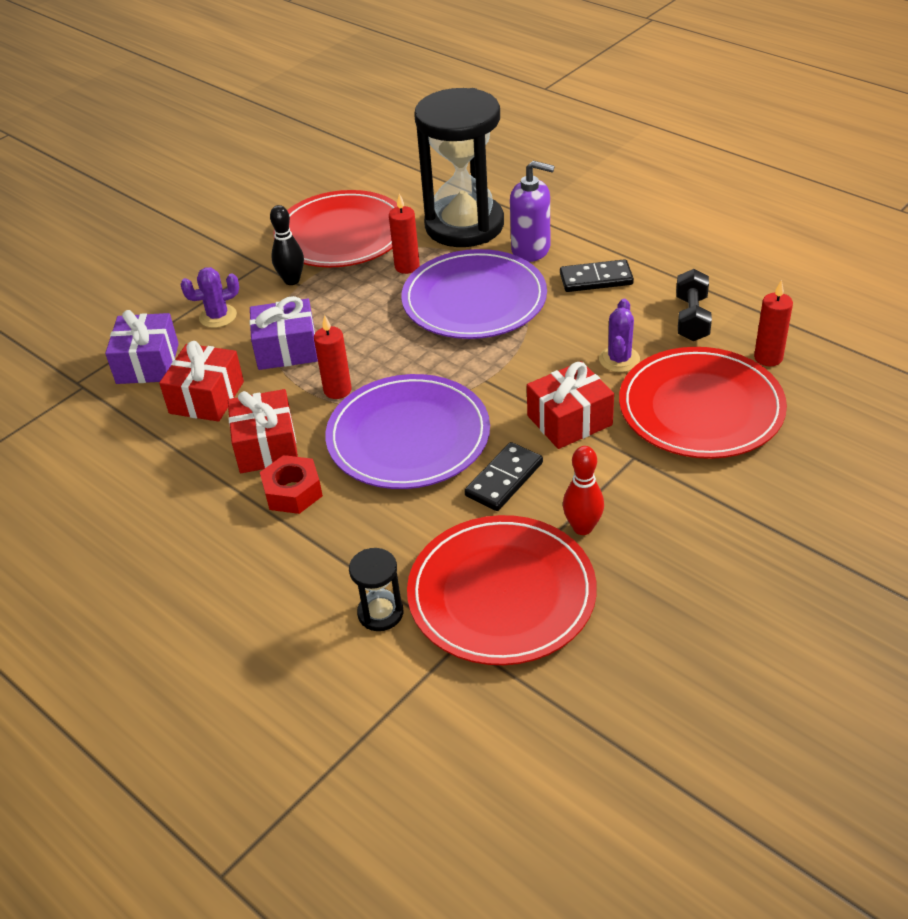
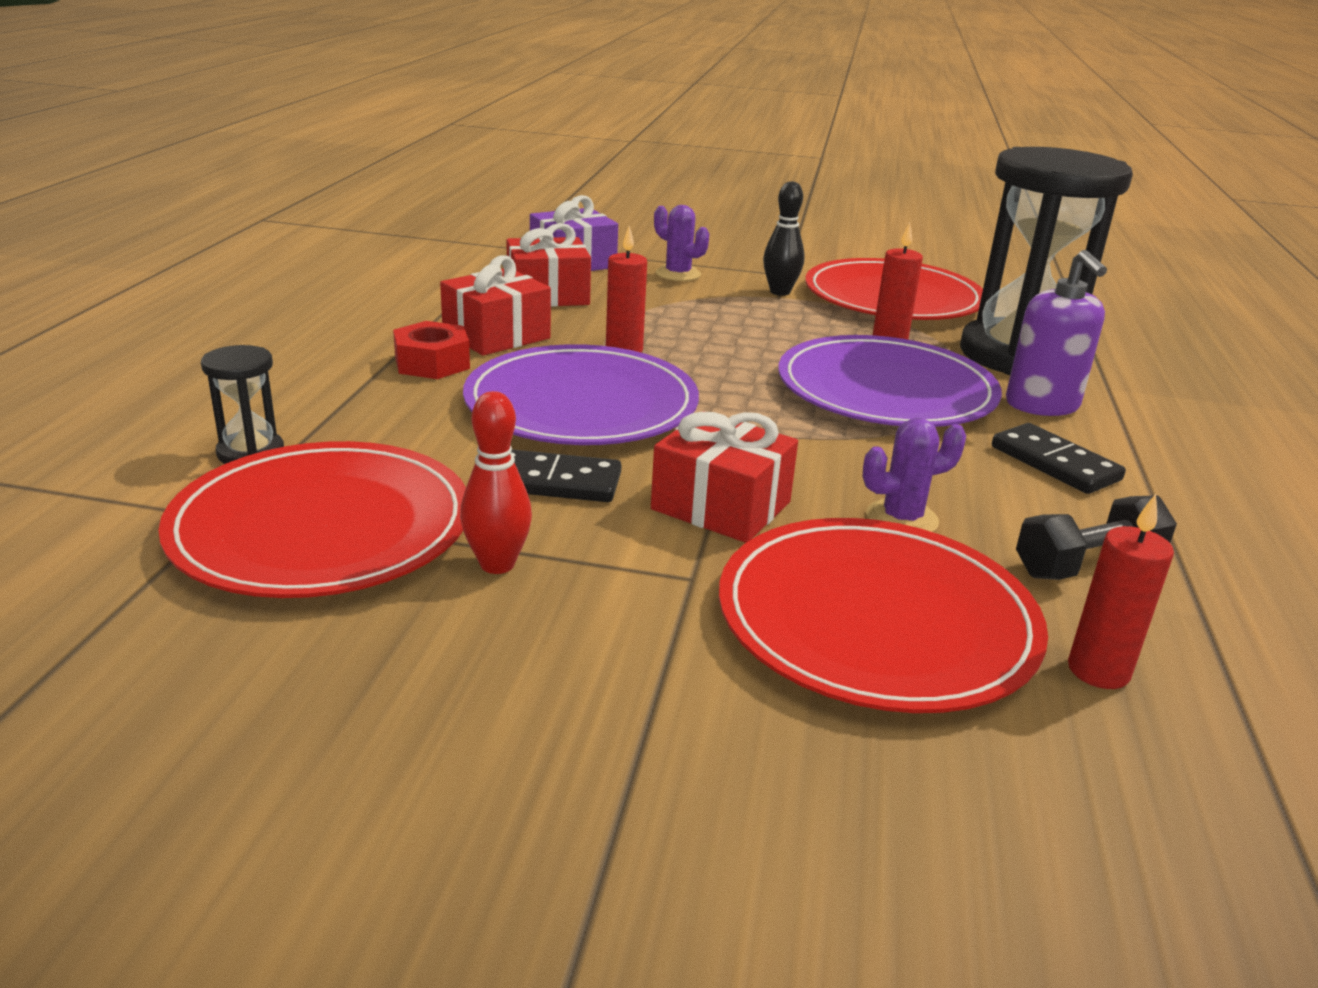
camera: 55 degrees right, 15 degrees down
purple gift [249,296,318,370] -> none

